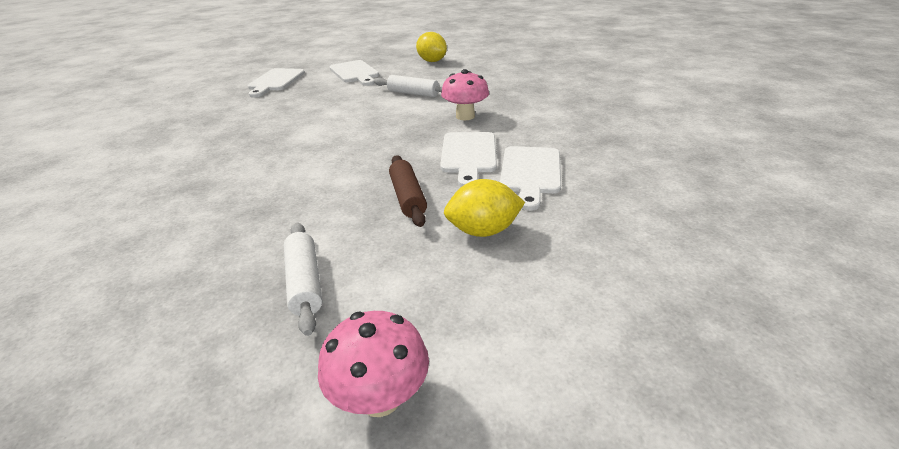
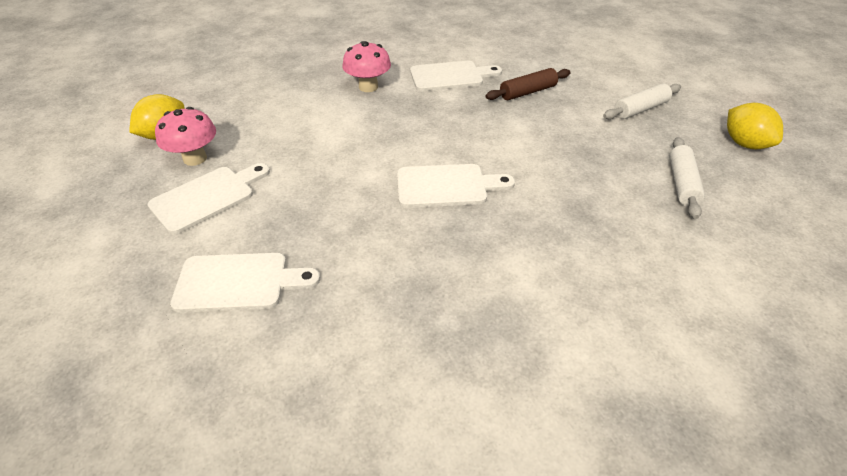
camera: 105 degrees left, 10 degrees up
pink mushroom [318,311,429,417] -> pink mushroom moved to [155,107,216,166]
white rolling pin [374,75,442,97] -> white rolling pin moved to [669,137,705,219]
yellow lemon [444,179,525,237] -> yellow lemon moved to [727,103,783,150]
white cutting board [500,146,561,211] -> white cutting board moved to [397,164,515,208]

